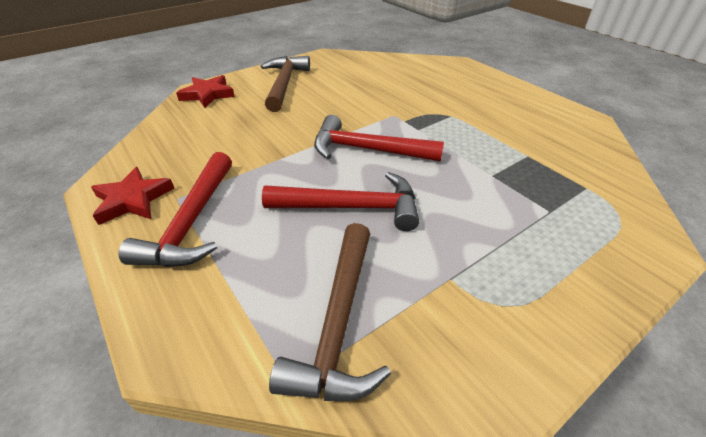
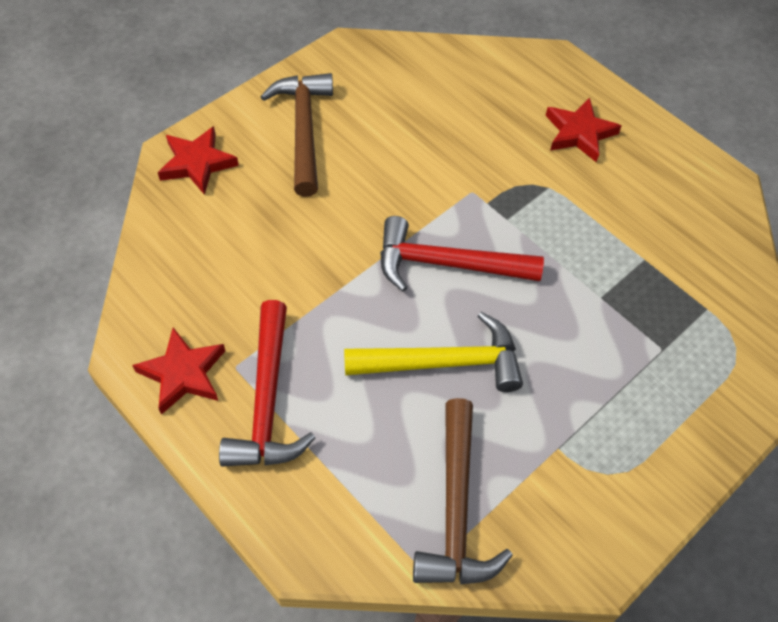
camera: 10 degrees left, 15 degrees up
red hammer [262,172,419,231] -> yellow hammer [344,312,523,392]
none -> red star [545,98,621,162]

